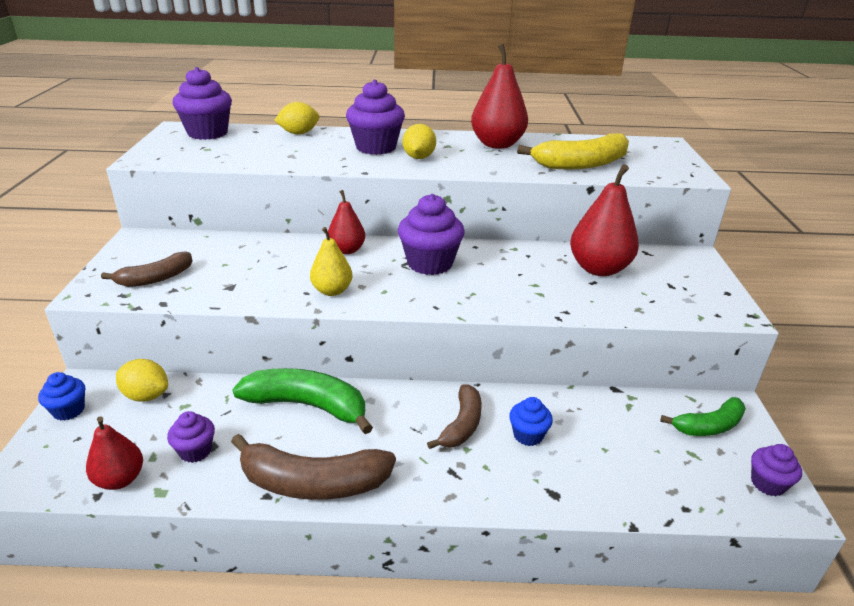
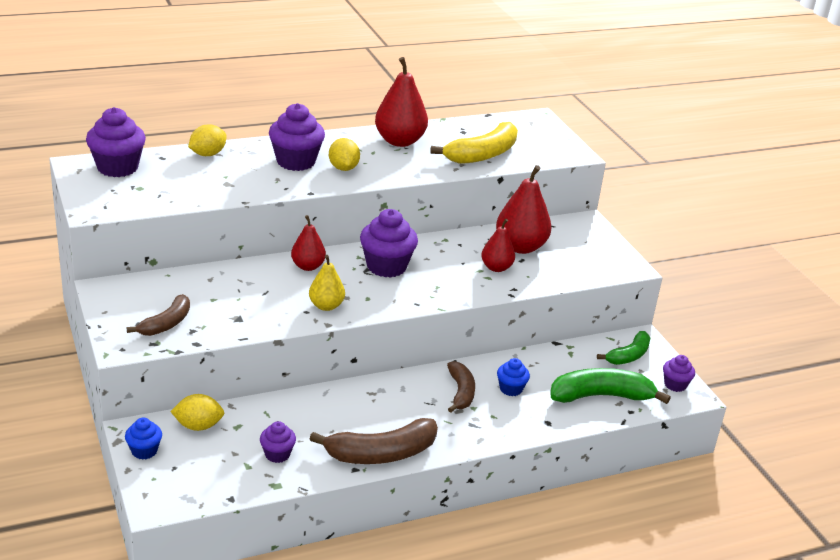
camera: 25 degrees left, 0 degrees up
red pear [86,416,143,490] -> red pear moved to [481,219,515,272]
green banana [232,368,373,434] -> green banana moved to [550,368,671,404]

